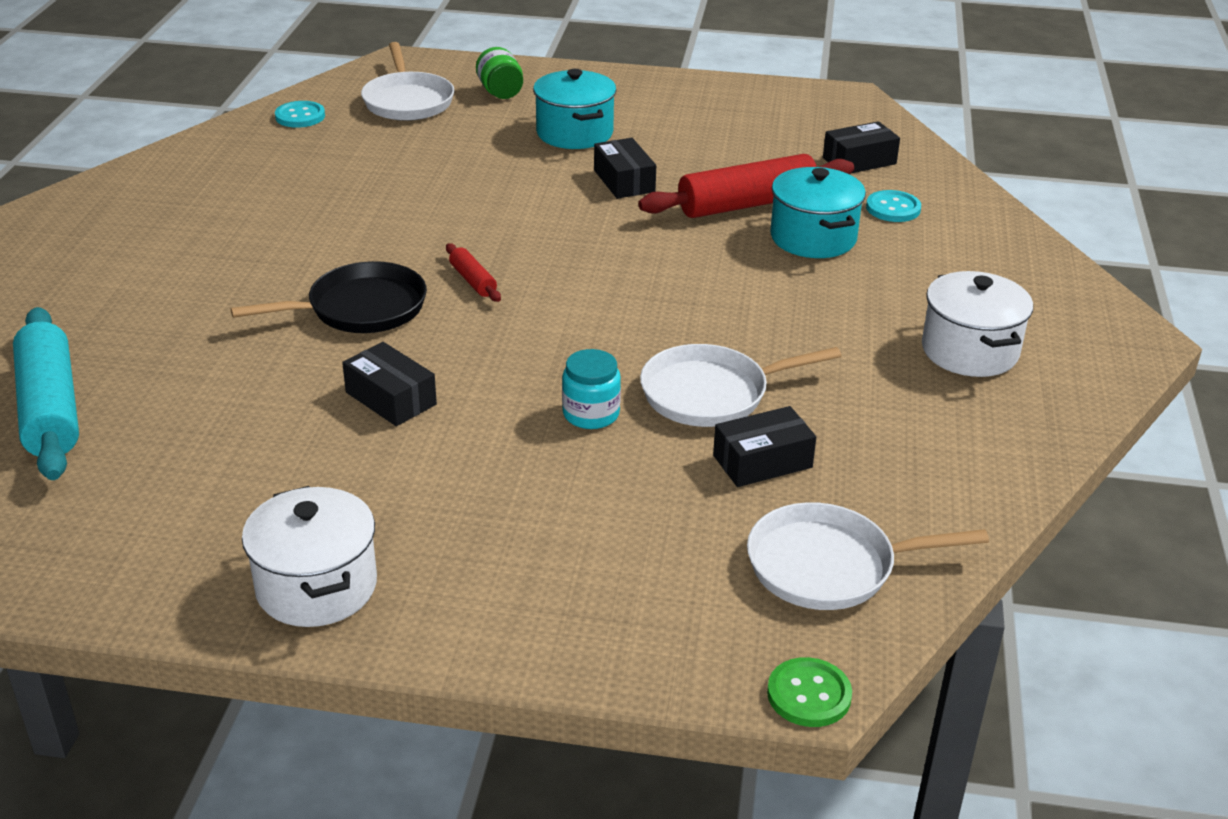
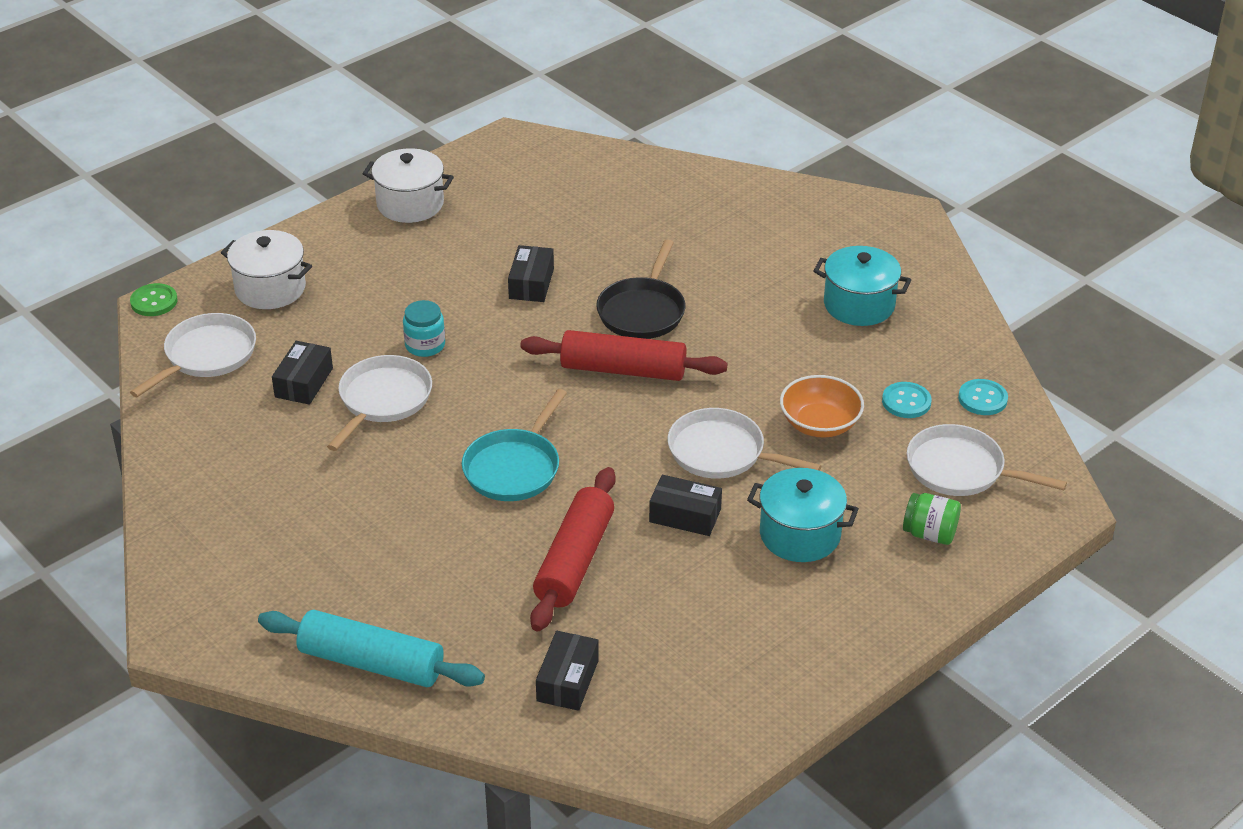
camera: 130 degrees right, 5 degrees up
turquoise rolling pin [13,307,79,480] -> turquoise rolling pin moved to [258,610,485,687]
black box [342,342,437,426] -> black box turned 75 degrees counterclockwise [508,245,554,302]
red rolling pin [446,243,501,302] -> red rolling pin [520,330,728,381], size x2.17
turquoise pot [770,167,866,258] -> turquoise pot moved to [814,246,911,326]
turquoise button [866,190,921,222] -> turquoise button moved to [882,382,932,418]
white pot [922,271,1033,377] -> white pot moved to [221,230,312,309]
none -> turquoise pan [462,389,567,501]
none -> white pan [668,408,821,479]
none -> orange bowl [780,375,864,438]

